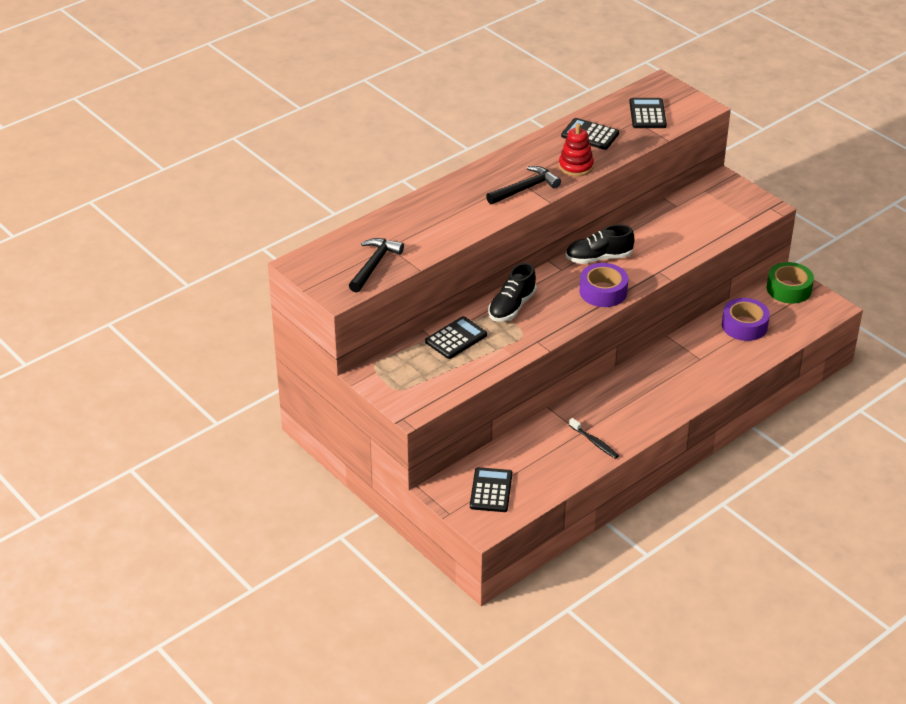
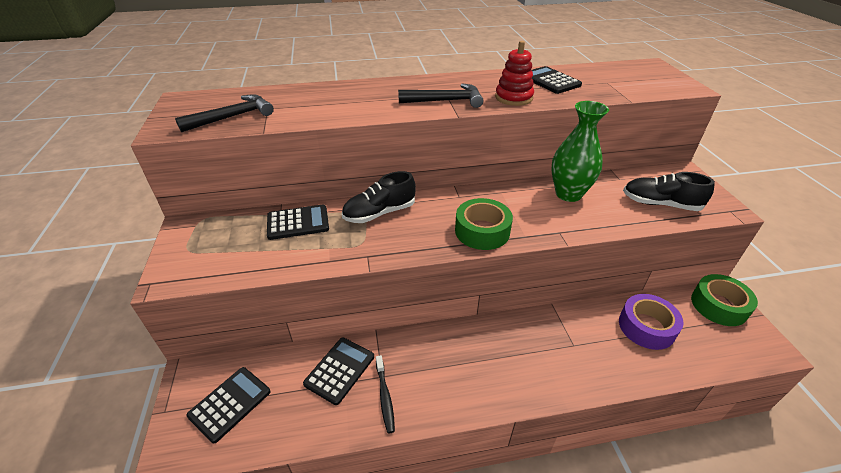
camera: 30 degrees right, 0 degrees up
black shoe [565,225,634,264] -> black shoe moved to [623,172,715,211]
purple tape [580,263,628,307] -> green tape [455,198,513,250]
black calculator [629,98,667,128] -> black calculator moved to [303,337,374,405]
none -> green vase [551,101,609,202]

